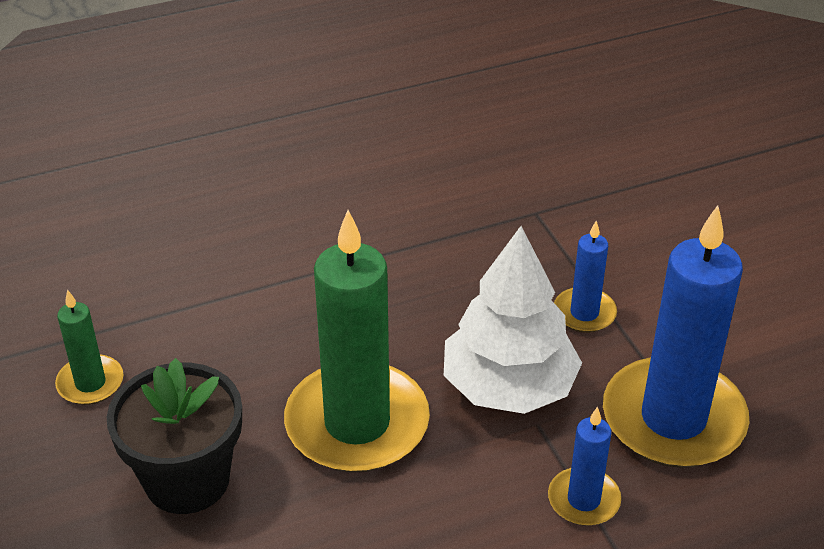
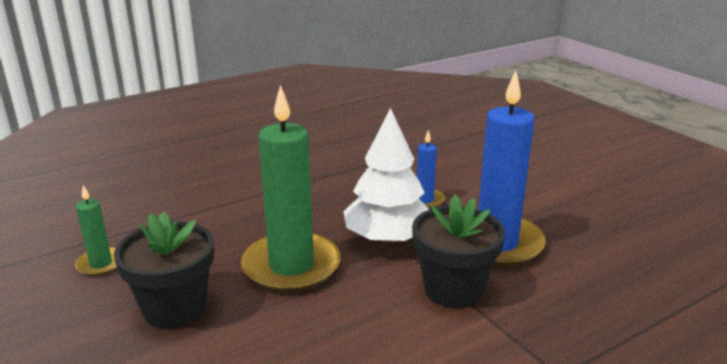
camera: 10 degrees left, 15 degrees down
blue candle [548,407,621,526] -> black flower pot [412,195,505,308]

